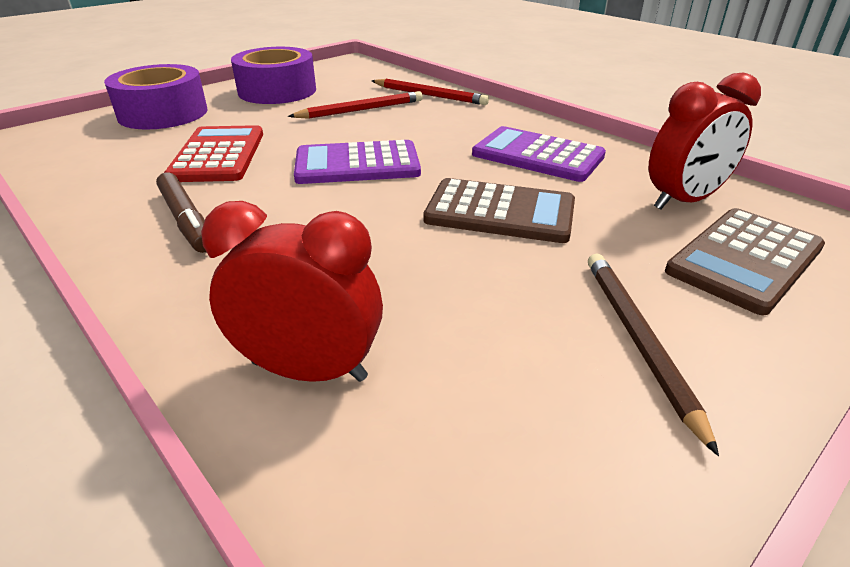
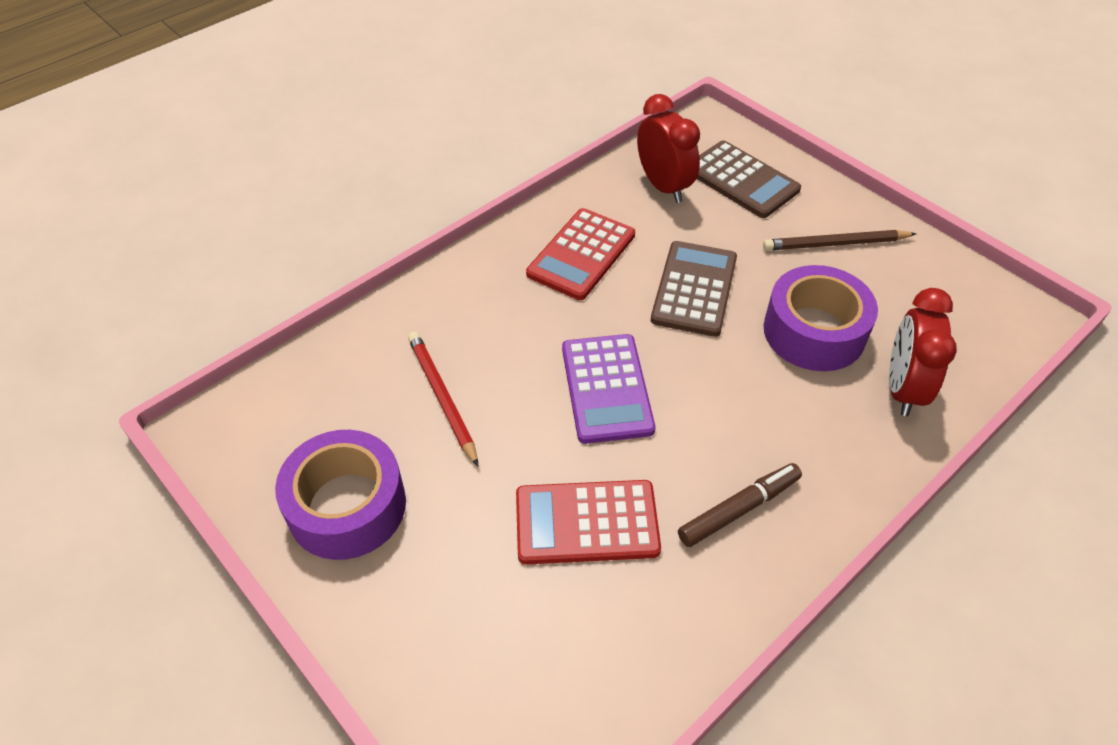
camera: 90 degrees left, 15 degrees up
purple tape [104,64,207,130] -> purple tape moved to [763,265,878,371]
red pencil [372,79,489,105] -> none
purple calculator [472,126,606,182] -> red calculator [526,208,635,300]

